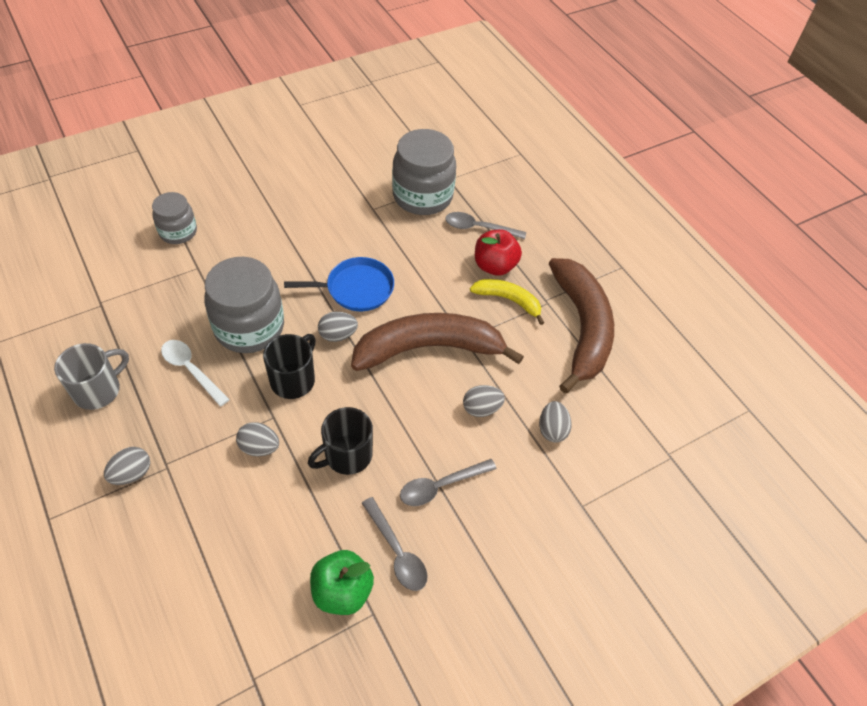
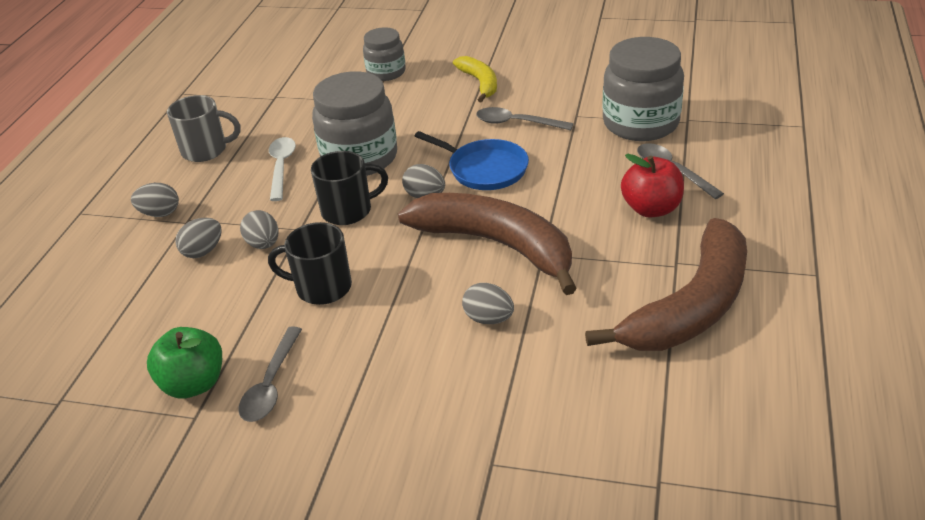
camera: 50 degrees right, 15 degrees down
grey spoon [400,459,497,506] -> grey spoon moved to [476,107,573,130]
yellow banana [470,279,544,325] -> yellow banana moved to [453,56,497,102]
grey egg [539,401,572,443] -> grey egg moved to [175,218,222,258]

